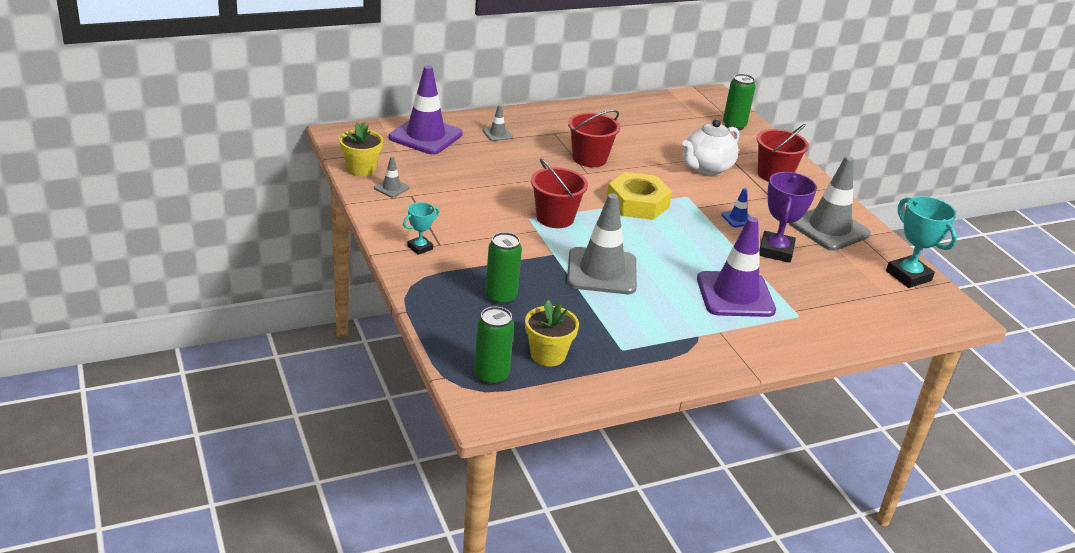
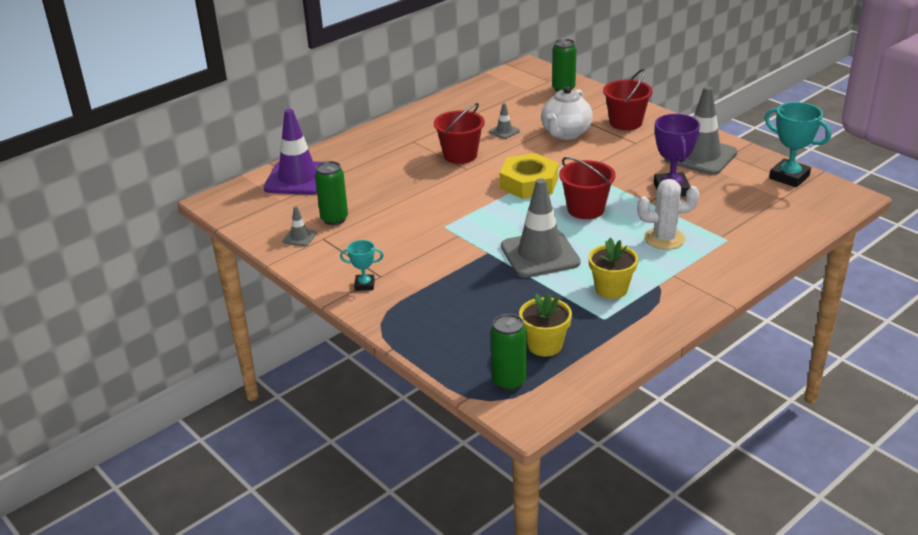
camera: 15 degrees left, 0 degrees up
yellow flower pot [339,122,383,177] -> yellow flower pot moved to [589,238,638,299]
turquoise trophy [403,202,439,255] -> turquoise trophy turned 60 degrees clockwise [340,240,384,291]
grey traffic cone [483,105,513,141] -> grey traffic cone moved to [489,103,520,139]
green can [485,232,522,305] -> green can moved to [315,161,348,225]
red bucket [531,159,588,228] -> red bucket moved to [559,157,615,219]
purple traffic cone [697,217,776,317] -> white cactus [637,179,699,250]
blue traffic cone [721,188,750,227] -> none

